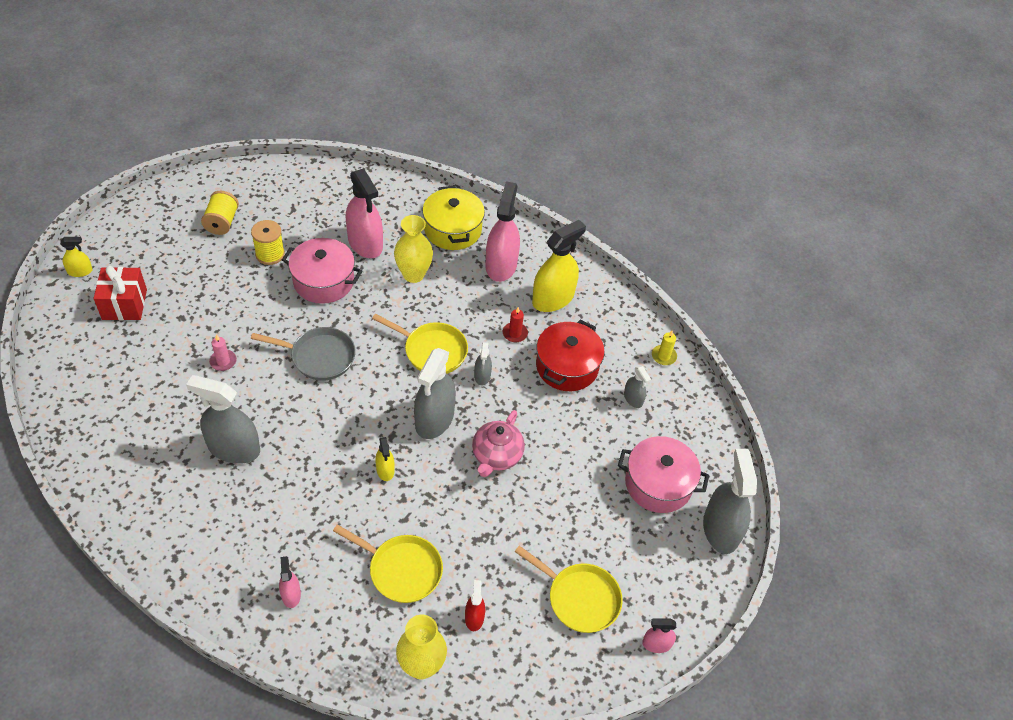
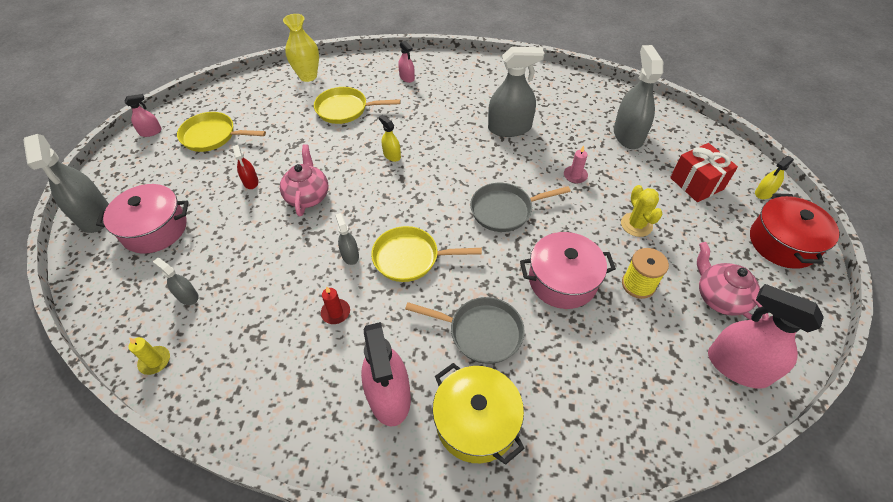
camera: 160 degrees right, 0 degrees up
yellow spool [201,191,239,235] -> pink teapot [697,242,769,320]
pink spray bottle [346,168,383,258] -> pink spray bottle moved to [708,284,824,389]
yellow vase [394,215,433,283] -> grey pan [405,297,525,364]
grey spray bottle [414,348,456,439] -> grey spray bottle moved to [614,45,663,149]
red spray bottle [465,580,485,631] -> red spray bottle moved to [233,145,258,189]
yellow spray bottle [532,220,586,312] -> none
red pot [536,320,605,391] -> red pot moved to [750,193,839,269]
none -> yellow cactus [621,185,662,237]

